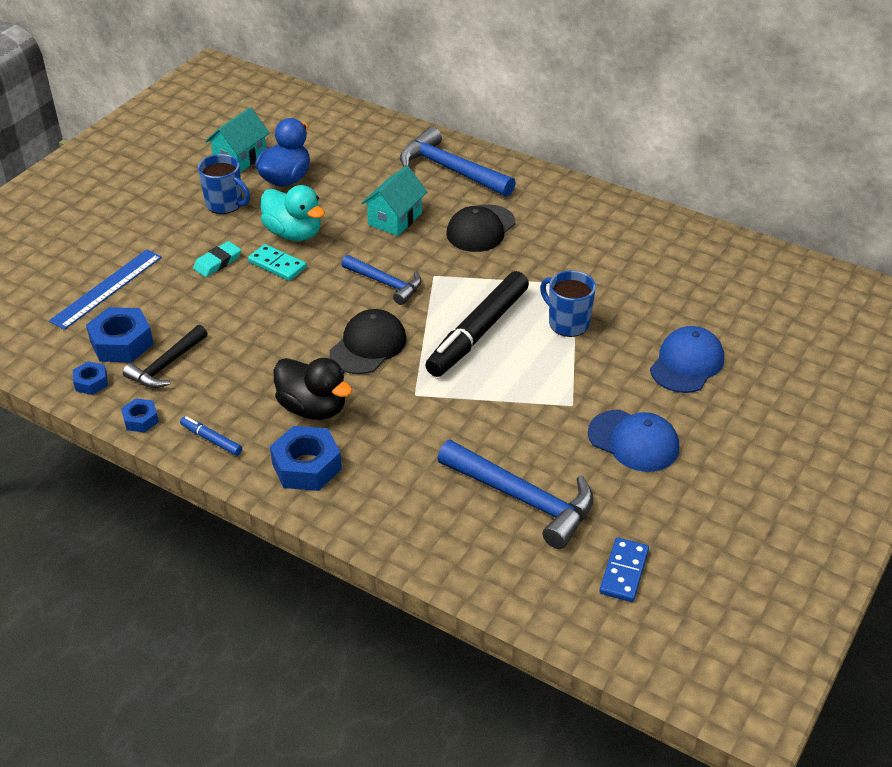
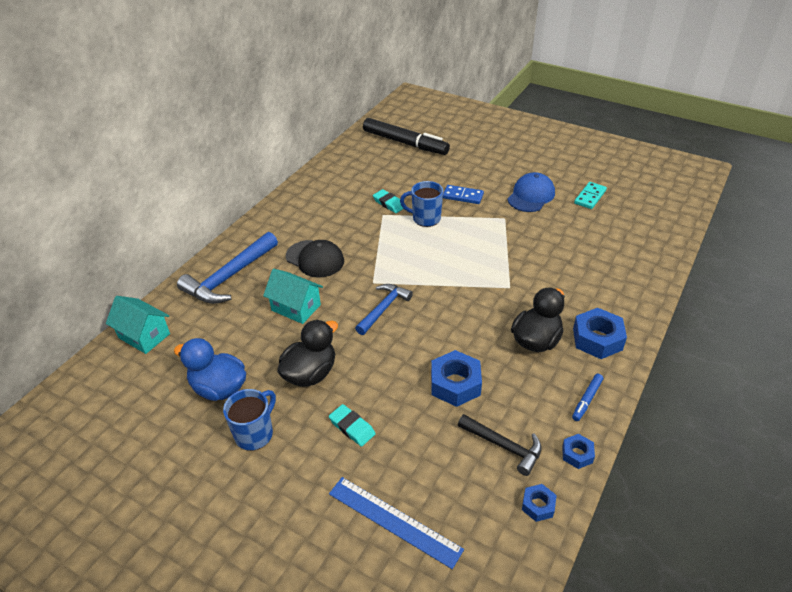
camera: 90 degrees left, 0 degrees up
blue nut [86,307,154,363] -> blue nut moved to [431,350,482,407]
turquoise house [205,107,270,173] -> turquoise house moved to [106,296,170,354]
turquoise domino [248,244,307,281] -> turquoise domino moved to [574,182,607,209]
turquoise duck [261,185,325,241] -> black duck [277,320,338,387]
black cap [330,309,407,374] -> none
black marker [425,271,529,377] -> black marker moved to [363,118,450,155]
blue hammer [438,440,593,549] -> none
blue mug [540,271,596,337] -> blue mug turned 60 degrees clockwise [400,181,443,227]
blue domino [599,537,649,602] -> blue domino moved to [443,185,484,204]
blue cap [650,326,724,393] -> none
none -> turquoise eraser [373,189,404,213]

